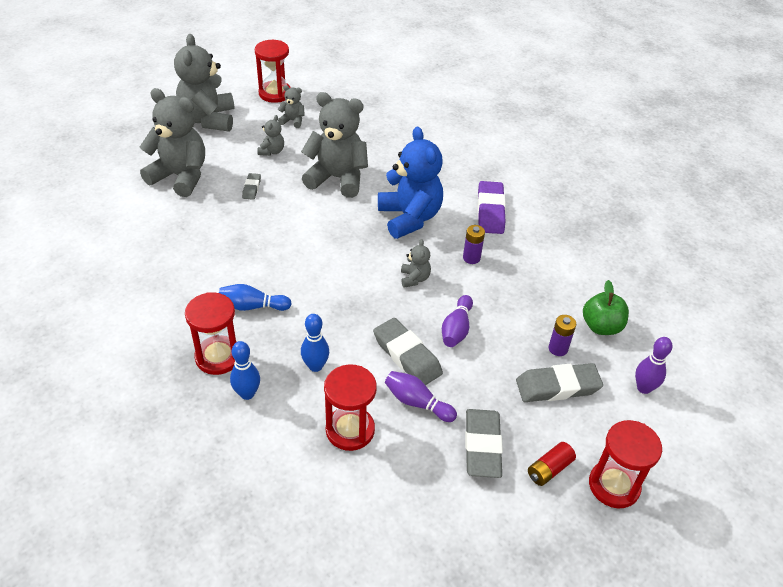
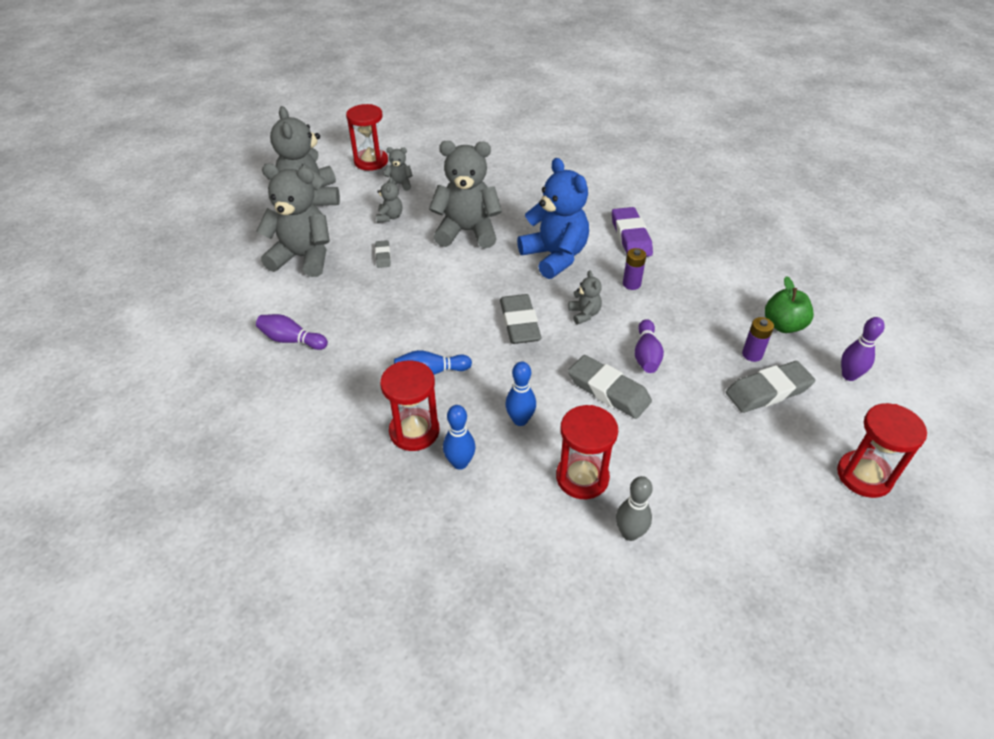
camera: 10 degrees left, 0 degrees up
purple bowling pin [385,371,457,422] -> purple bowling pin moved to [256,314,328,350]
grey eraser [465,409,503,478] -> grey eraser moved to [500,294,541,344]
red battery [528,442,576,486] -> none
none -> grey bowling pin [616,476,653,541]

